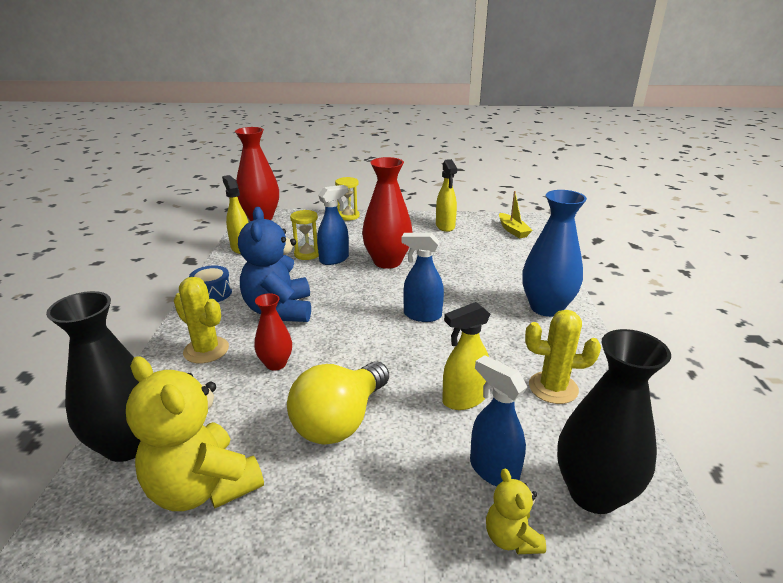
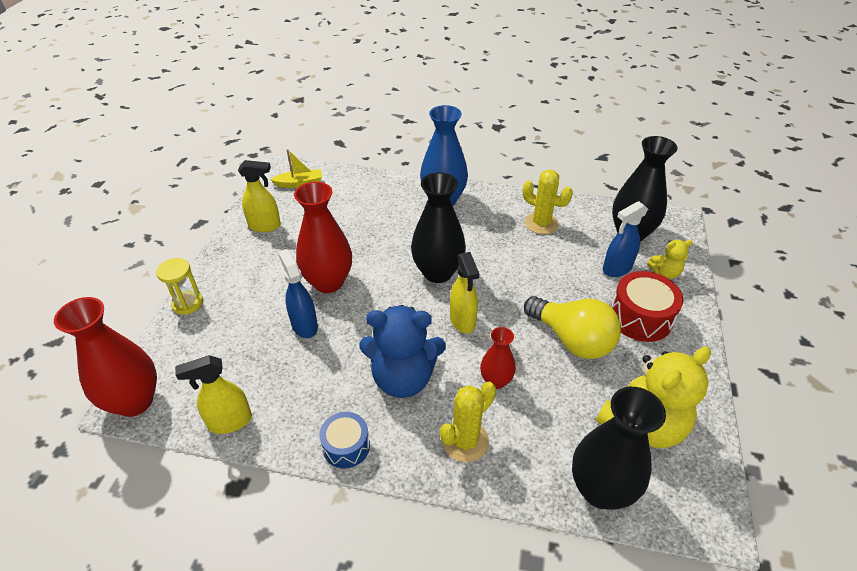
camera: 80 degrees left, 15 degrees up
yellow hourglass [290,210,319,260] -> none
blue spray bottle [402,233,444,322] -> black vase [411,172,466,283]
yellow spray bottle [442,302,490,410] -> yellow spray bottle moved to [450,252,479,333]
yellow cactus [525,310,601,404] -> yellow cactus turned 75 degrees counterclockwise [523,170,573,234]
none -> red drum [611,271,683,342]

